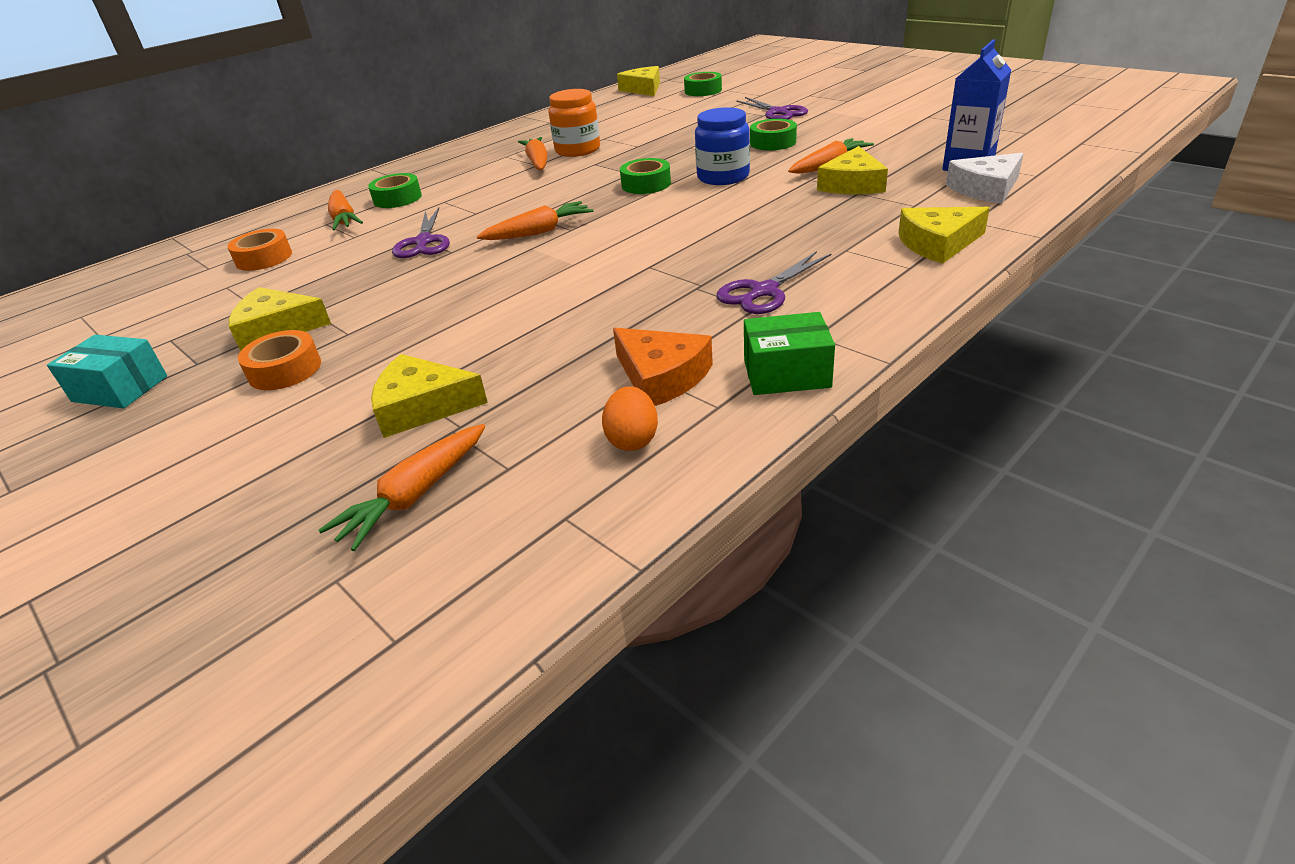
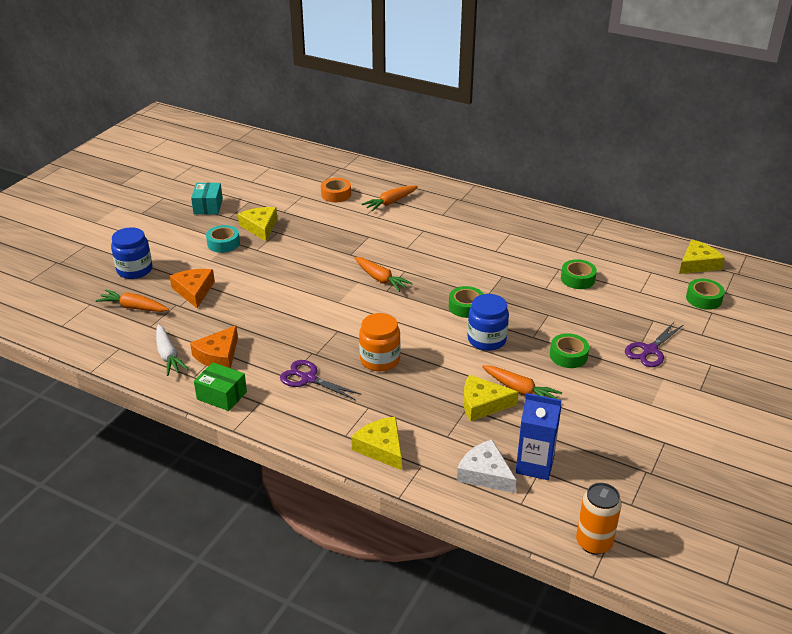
camera: 70 degrees right, 0 degrees up
orange tape [238,330,321,390] -> turquoise tape [206,225,240,253]
green tape [368,173,422,208] -> green tape moved to [561,259,597,289]
yellow cheese [371,354,488,438] -> orange cheese [170,269,215,308]
purple scissors [392,208,450,258] -> none
orange carrot [518,137,548,171] -> none
orange jar [548,89,600,157] -> orange jar moved to [359,313,401,371]
orange egg [602,386,658,451] -> white carrot [156,324,189,376]
green box [744,312,835,395] -> green box turned 45 degrees counterclockwise [194,362,247,411]
none -> blue jar [111,227,152,279]
none -> orange can [576,483,622,555]

